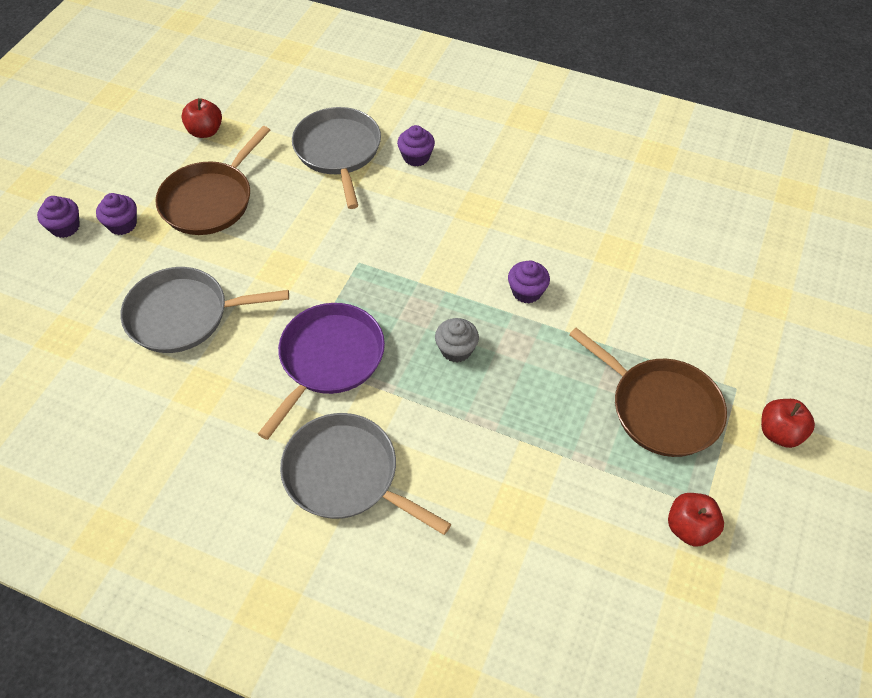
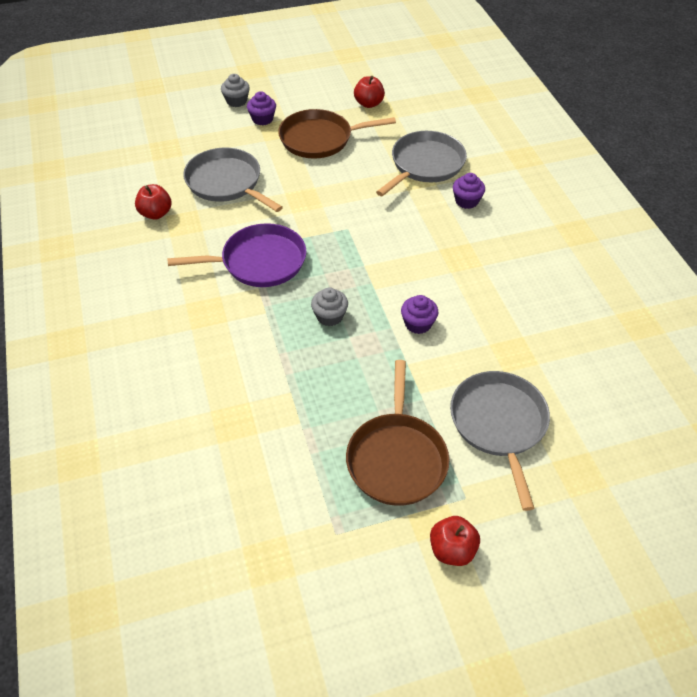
camera: 50 degrees right, 5 degrees down
purple cupcake [37,196,80,238] -> grey cupcake [221,74,250,107]
grey pan [280,413,451,535] -> grey pan moved to [450,371,550,511]
red apple [668,493,724,547] -> red apple moved to [135,184,171,220]

